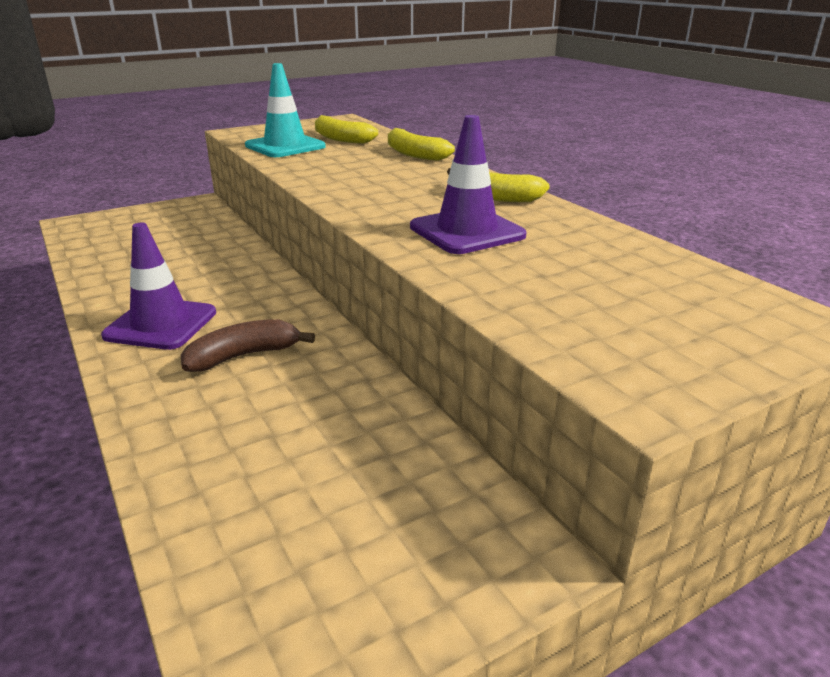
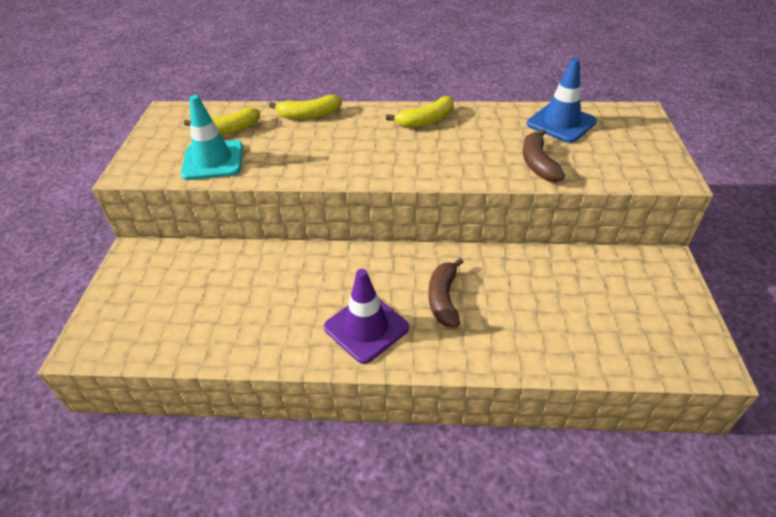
camera: 55 degrees left, 15 degrees up
purple traffic cone [410,115,526,254] -> none
none -> brown banana [523,129,565,182]
none -> blue traffic cone [527,58,597,143]

